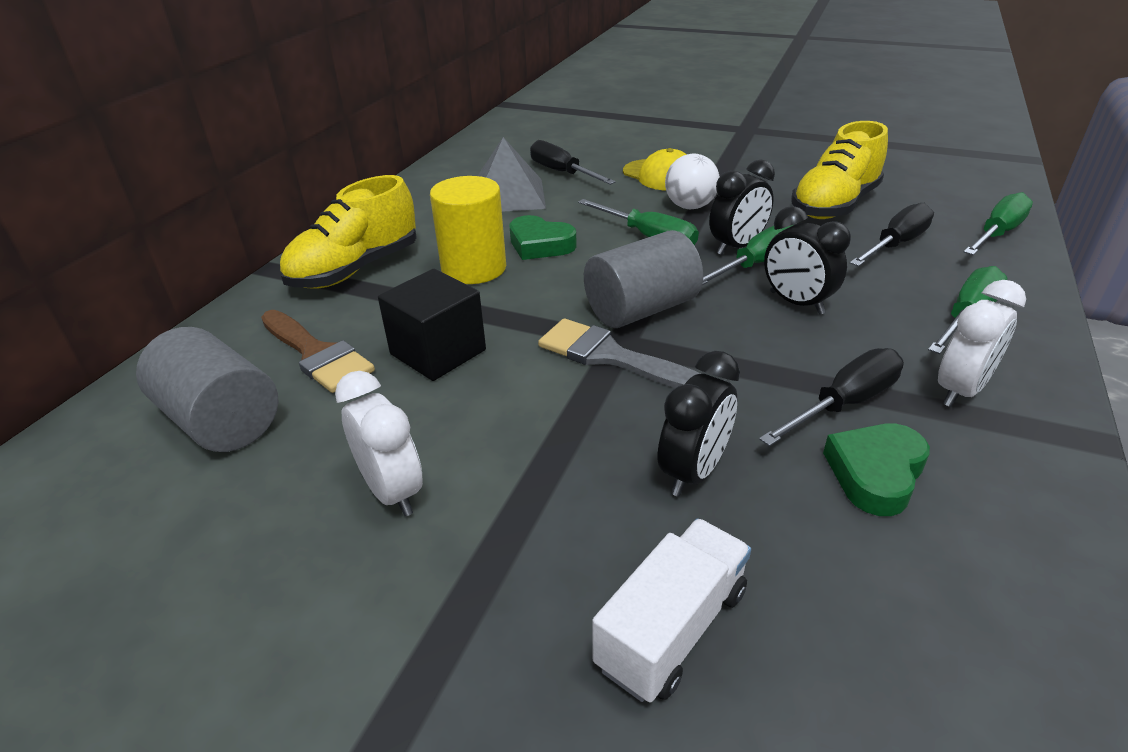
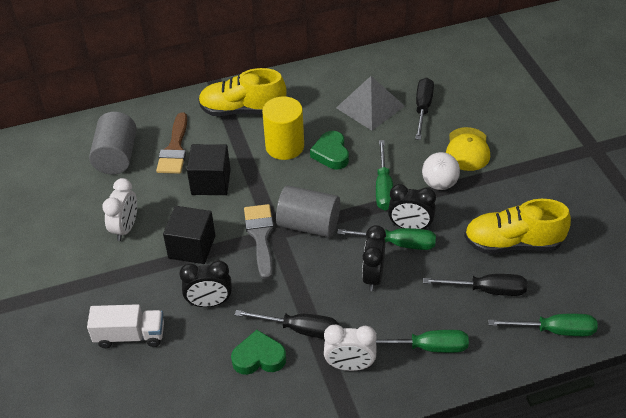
camera: 50 degrees right, 10 degrees up
none -> black cube [163,206,215,264]

